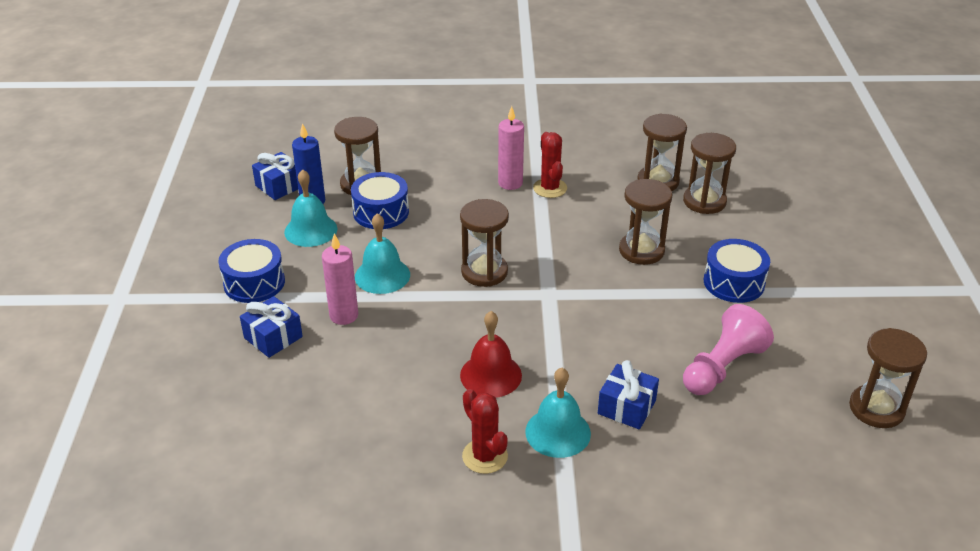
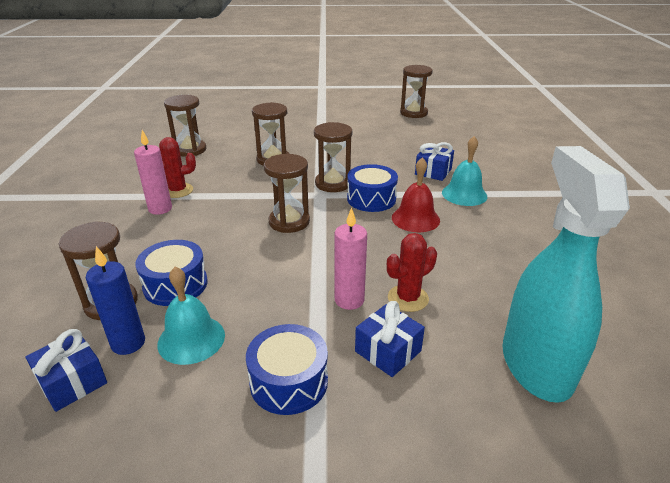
camera: 90 degrees left, 5 degrees down
turquoise bell [355,213,410,294] -> none
red cactus [462,389,508,474] -> red cactus moved to [387,233,437,312]
brown hourglass [683,133,736,214] -> brown hourglass moved to [314,122,352,192]
pink pawn [683,304,774,395] -> none
blue drum [704,239,770,303] -> blue drum moved to [347,164,398,212]
none -> turquoise spray bottle [502,146,630,403]

